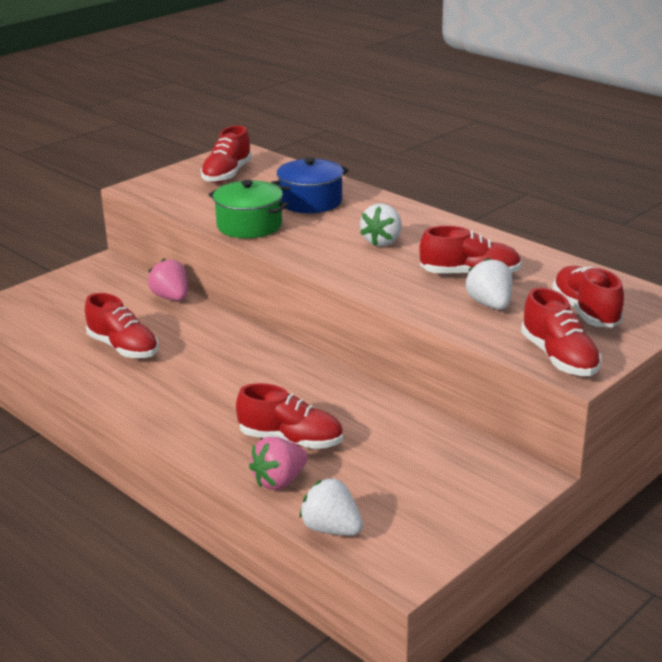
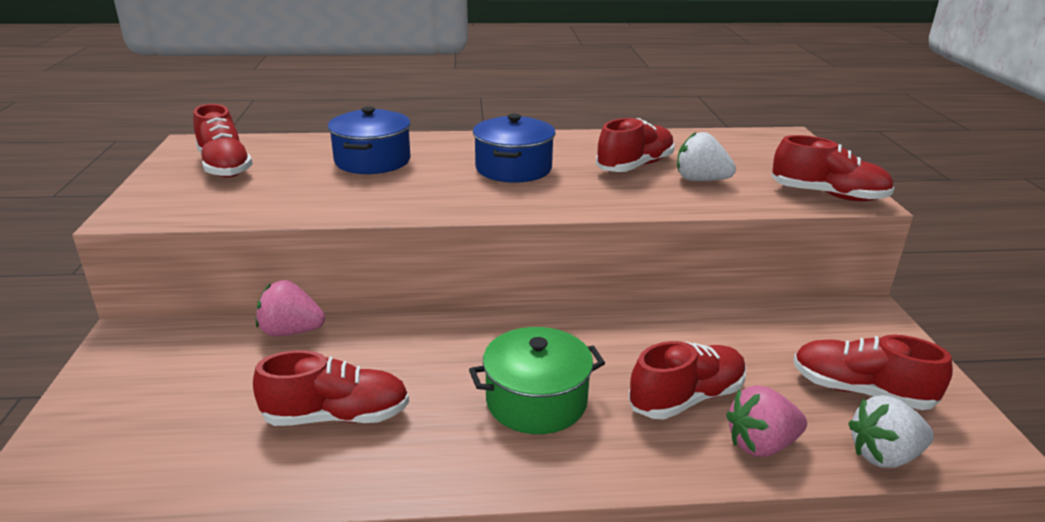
camera: 50 degrees left, 0 degrees up
green pot [208,180,289,238] -> green pot moved to [469,327,605,434]
pink strawberry [249,437,308,490] -> pink strawberry turned 75 degrees clockwise [726,385,807,457]
white strawberry [360,204,402,247] -> blue pot [473,114,556,183]
red shoe [552,266,624,328] -> red shoe moved to [793,335,953,410]

